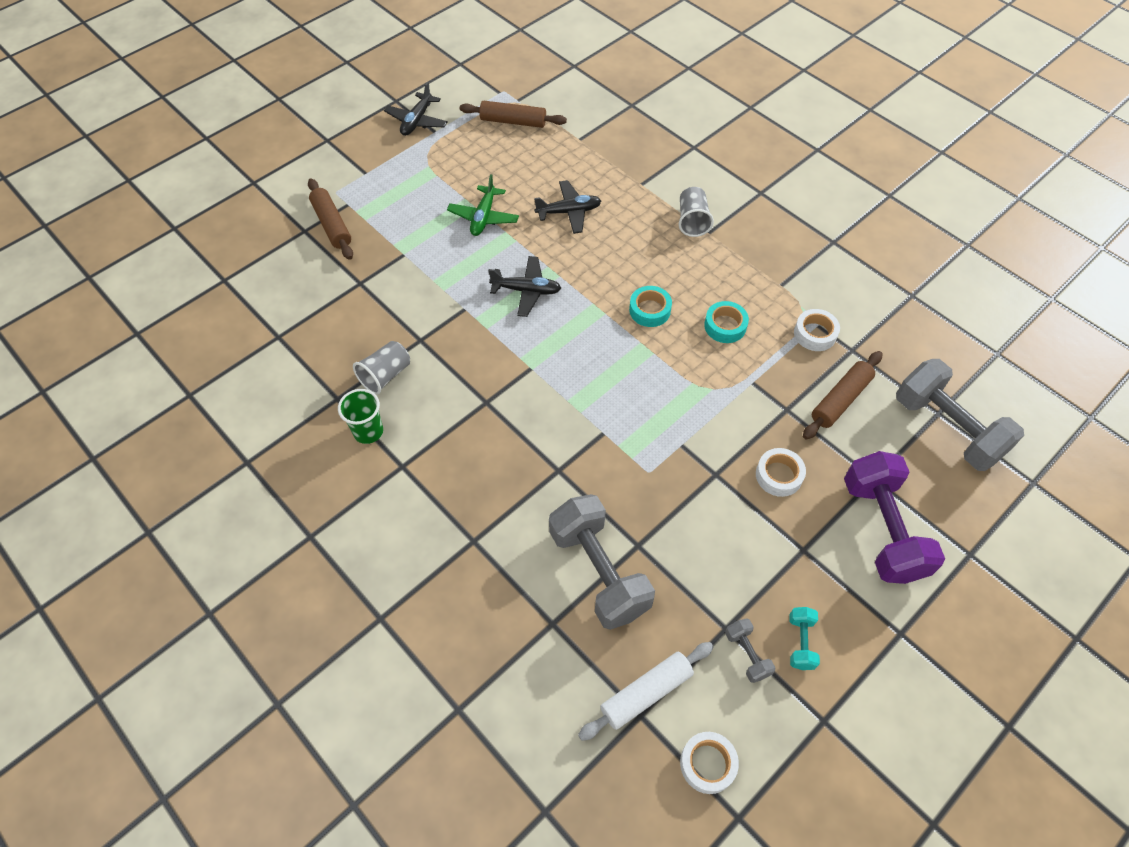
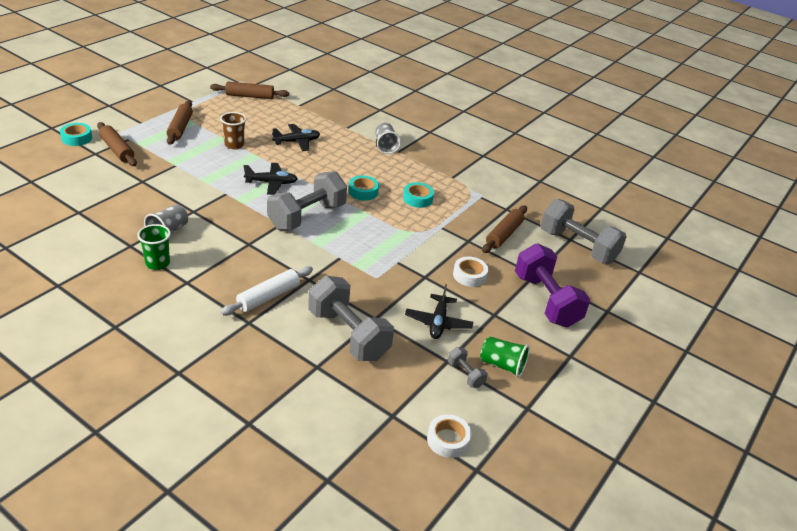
camera: 15 degrees left, 20 degrees down
black plane [384,82,448,136] -> black plane moved to [405,284,473,339]
green plane [447,174,519,236] -> brown cup [220,112,246,150]
white rolling pin [578,642,713,741] -> white rolling pin moved to [220,266,313,316]
turquoise dumbbell [789,607,820,670] -> green cup [480,337,530,378]
white tape [794,309,840,351] -> none
none -> turquoise tape [60,123,92,146]
none -> brown rolling pin [167,100,193,145]
none -> grey dumbbell [267,171,347,230]

